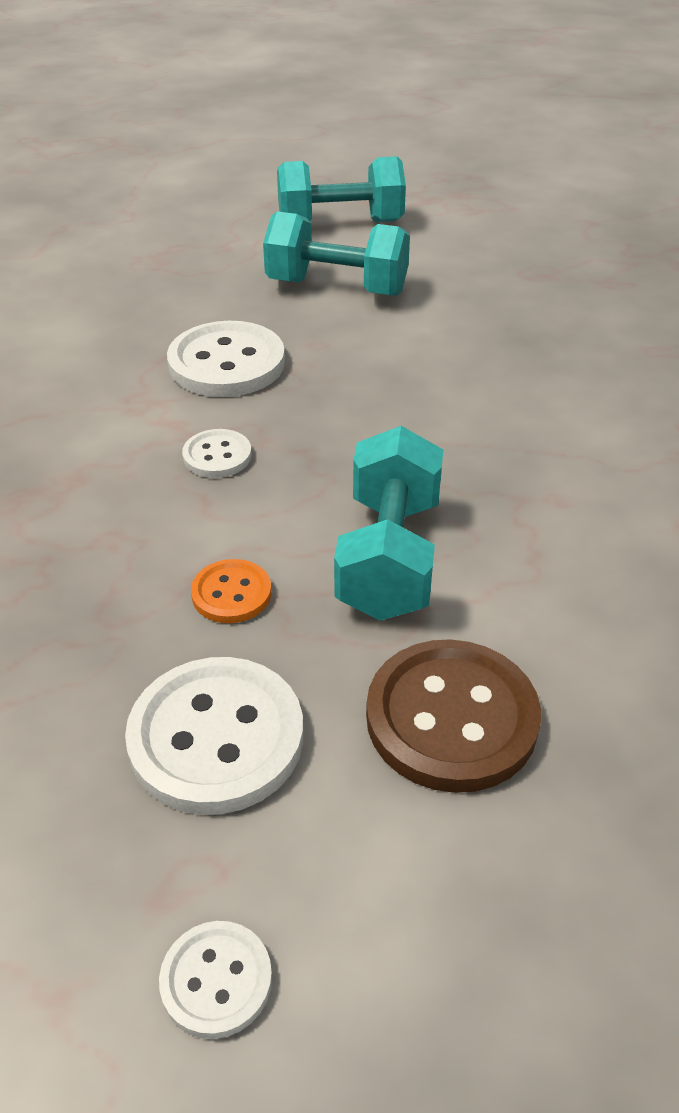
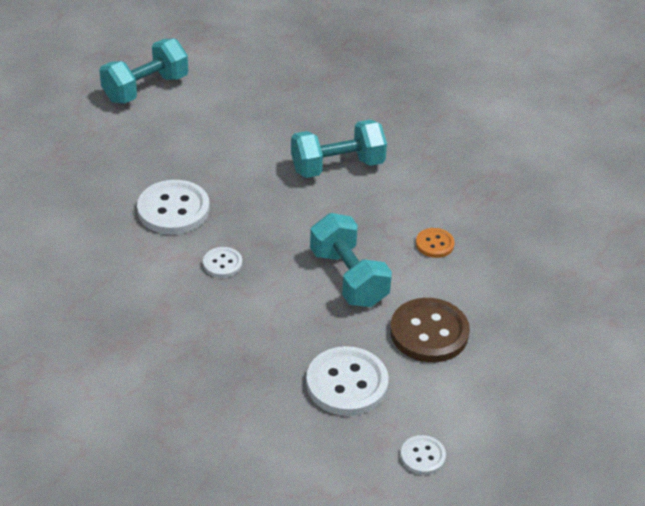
camera: 35 degrees left, 0 degrees up
orange button [191,559,272,623] -> orange button moved to [416,228,455,258]
turquoise dumbbell [263,211,410,296] -> turquoise dumbbell moved to [291,120,387,178]

